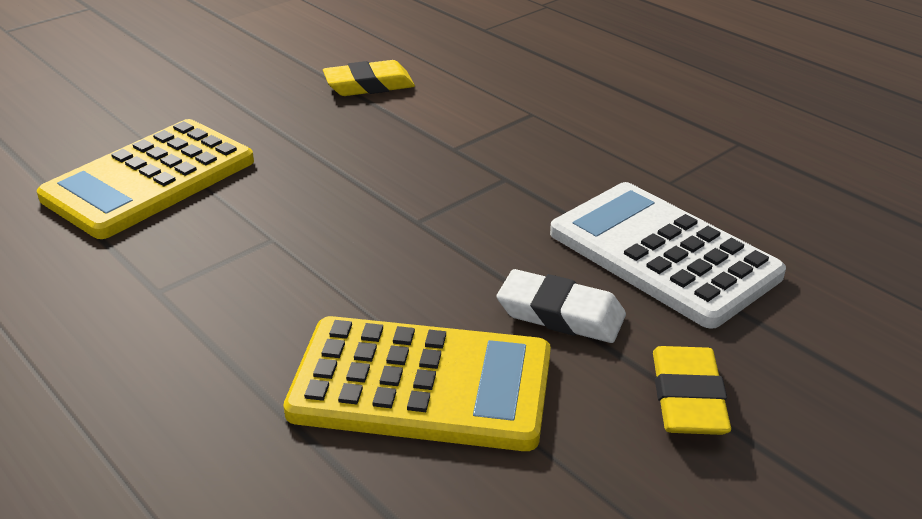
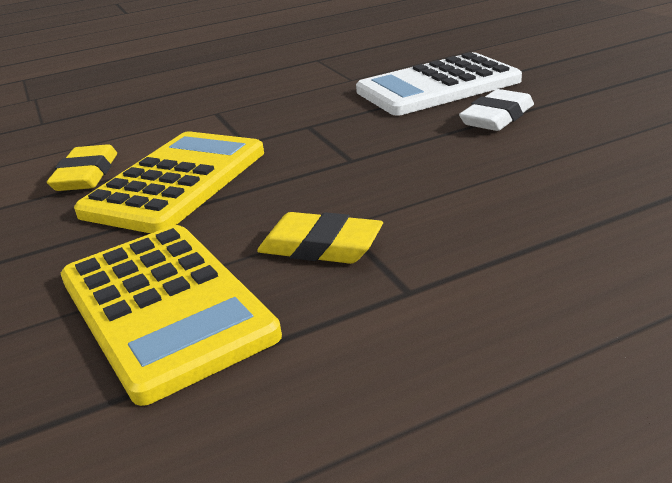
camera: 70 degrees left, 5 degrees down
yellow calculator [283,316,551,451] -> yellow calculator moved to [74,131,264,233]
yellow eraser [653,346,731,435] -> yellow eraser moved to [257,212,383,264]

